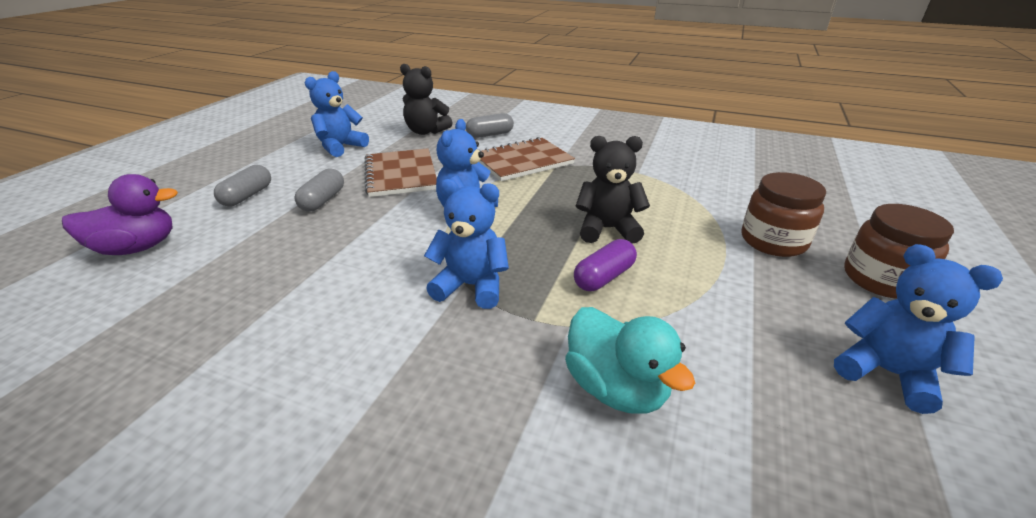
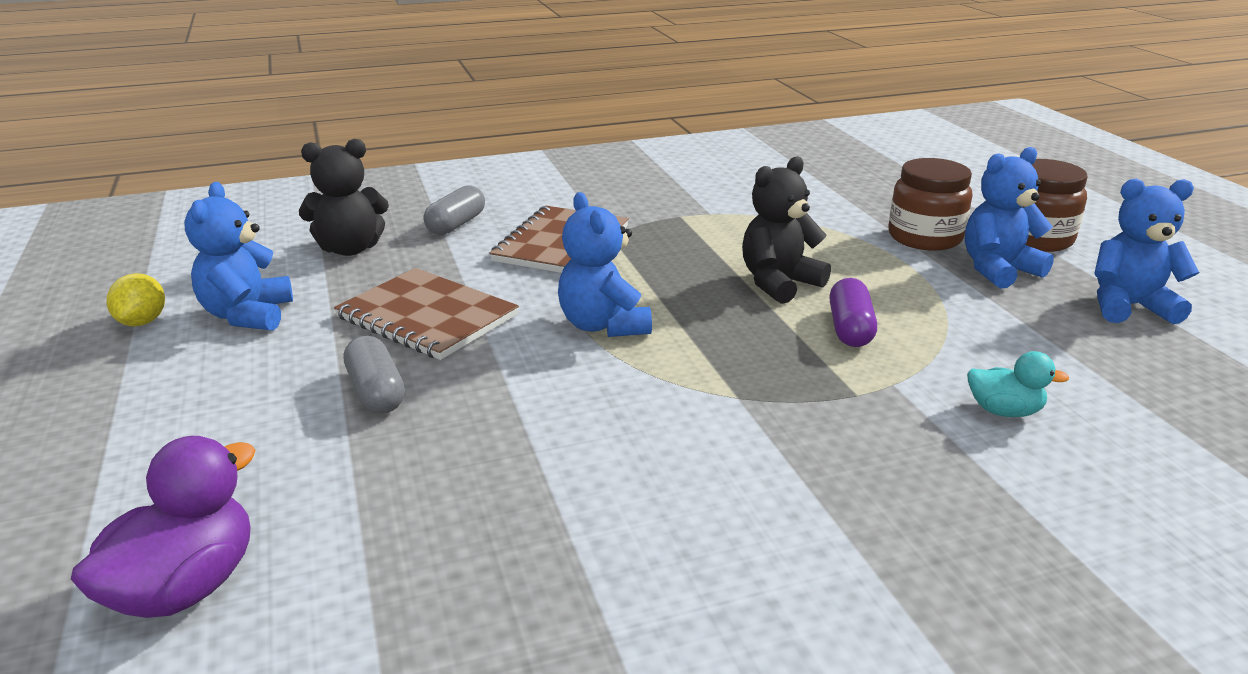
camera: 40 degrees left, 5 degrees down
grey capsule [214,165,271,206] -> none
blue teddy bear [424,179,509,309] -> blue teddy bear moved to [965,147,1054,289]
turquoise duck [565,307,695,414] -> turquoise duck [967,351,1069,417], size x0.59
none -> yellow lemon [107,273,165,327]

